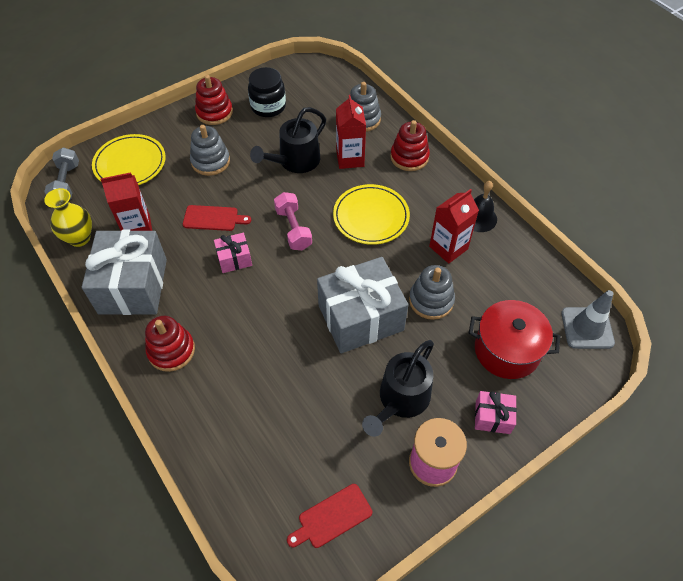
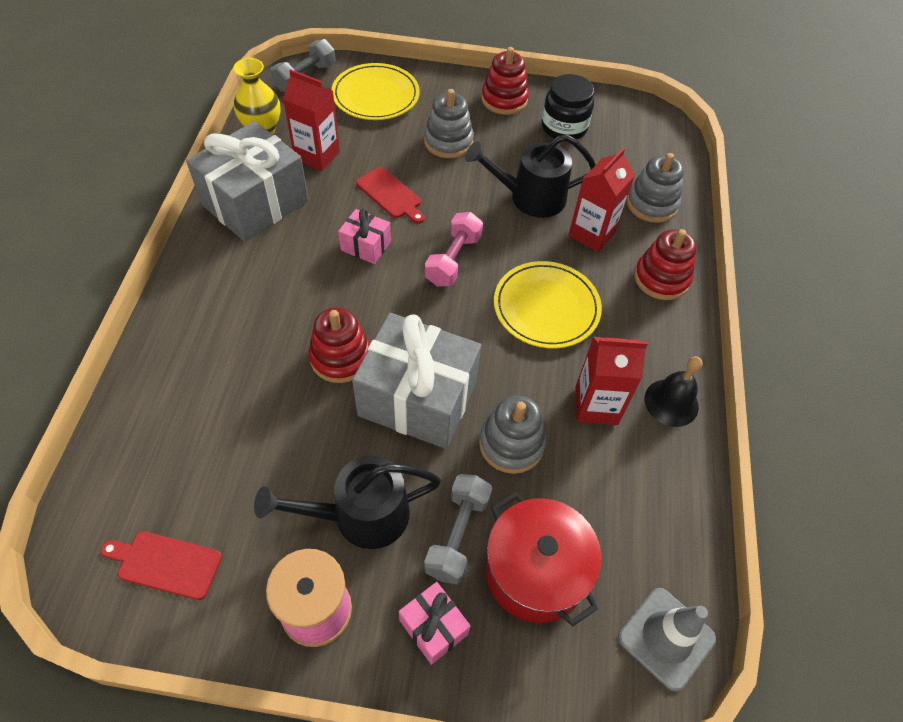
camera: 40 degrees right, 0 degrees up
red stacking toy [145,316,195,372] -> red stacking toy moved to [308,307,370,383]
none -> grey dumbbell [424,474,492,585]

